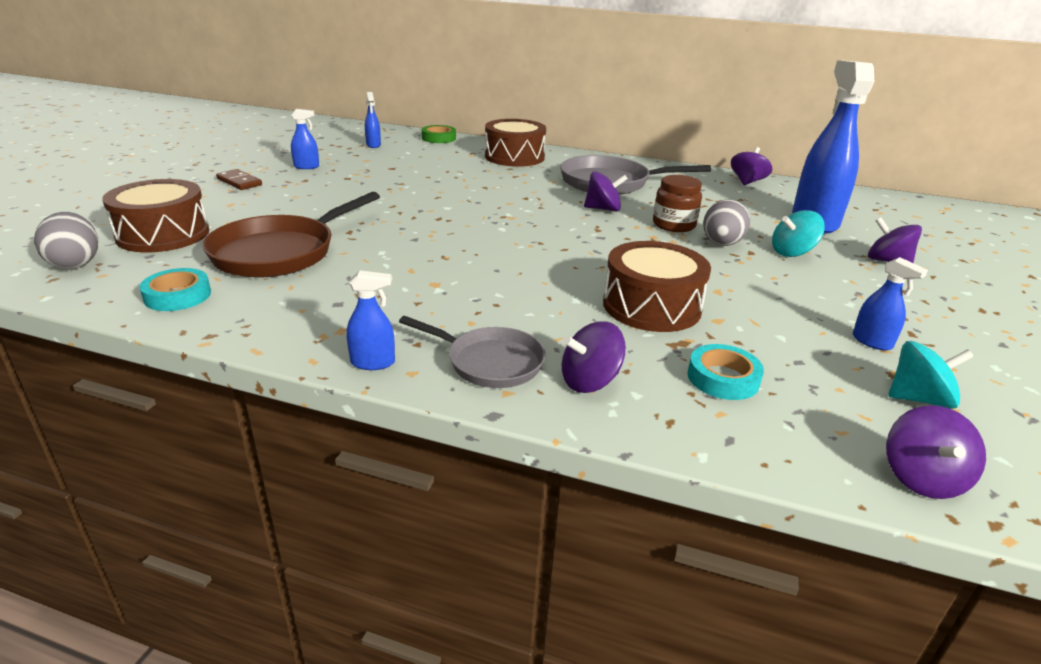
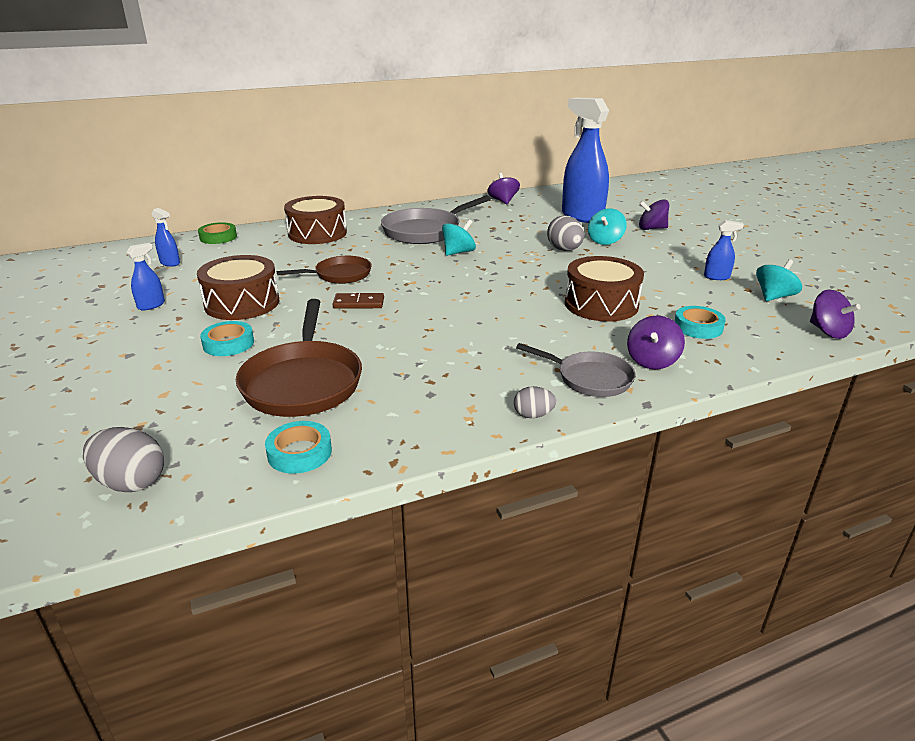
camera: 40 degrees left, 0 degrees up
brown drum [102,179,209,252] -> brown drum moved to [197,255,279,320]
brown domino [216,169,262,190] -> brown domino moved to [332,293,384,309]
blue spray bottle [347,270,395,370] -> grey egg [514,386,556,418]
grey pan [399,316,546,388] -> grey pan turned 45 degrees clockwise [516,343,635,397]
purple spinning top [584,171,628,212] -> turquoise spinning top [442,220,476,256]
brown jar [653,175,702,232] -> none
none -> turquoise tape [200,321,254,356]
none -> brown pan [277,256,372,284]

